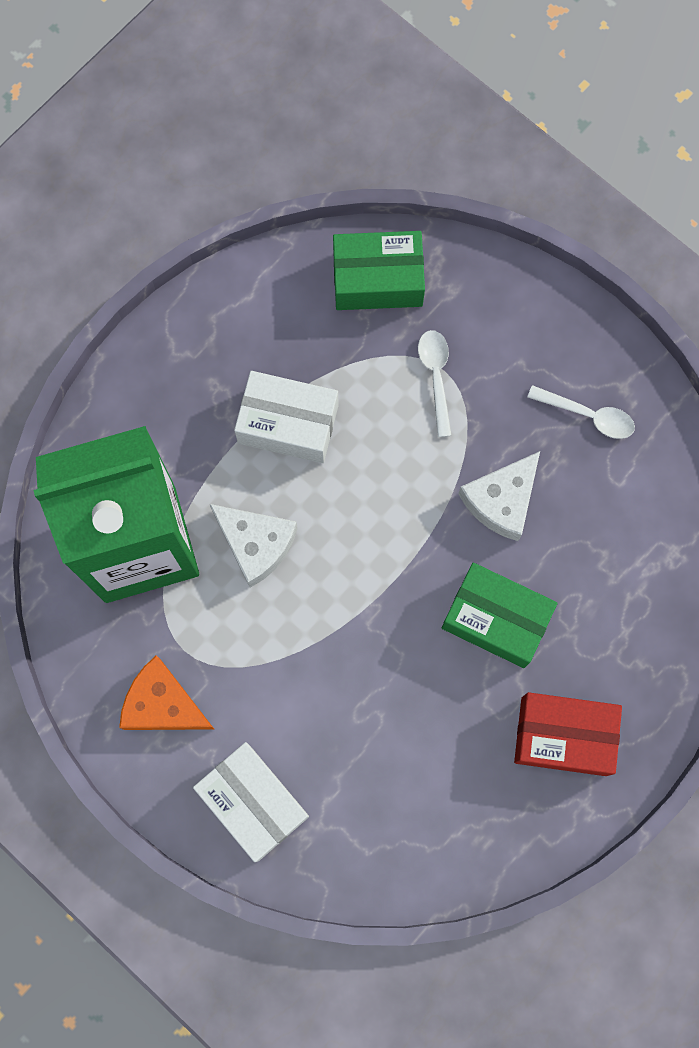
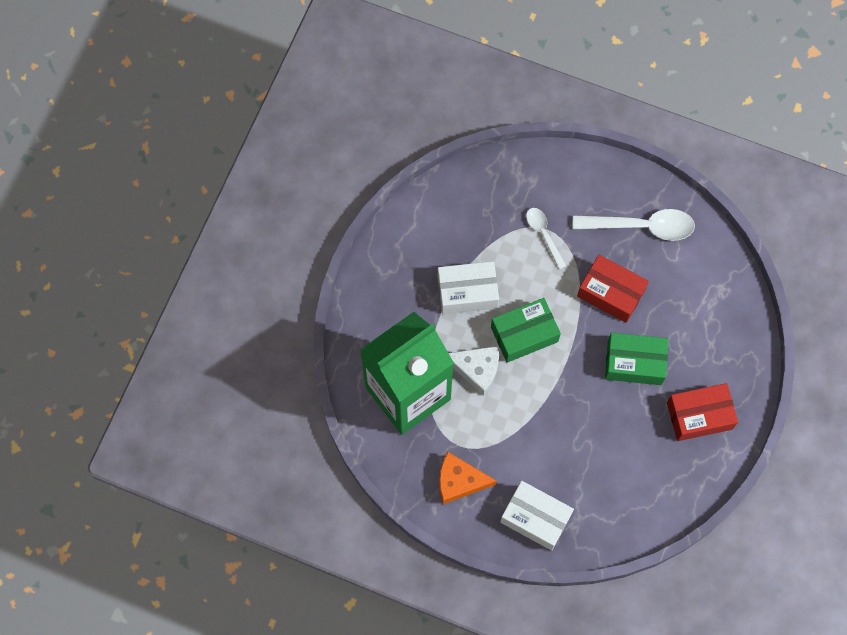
camera: 20 degrees left, 5 degrees down
green box [333,231,425,310] -> green box moved to [491,298,561,363]
white cheese [458,451,540,541] -> red box [577,255,649,323]
white spoon [527,385,635,439] -> white spoon [573,209,695,241], size x1.75

